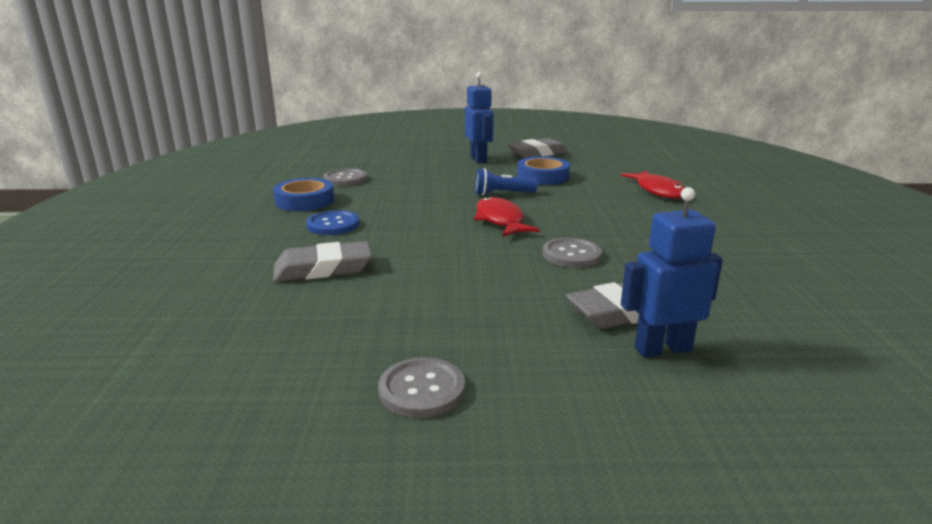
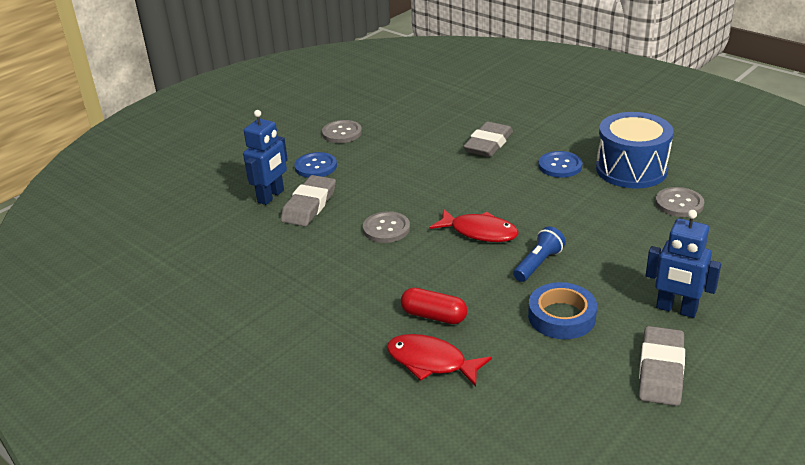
camera: 135 degrees right, 10 degrees up
blue tape [273,178,334,211] -> blue drum [596,112,673,189]
none -> blue button [294,152,337,178]
none -> red capsule [401,288,467,324]

